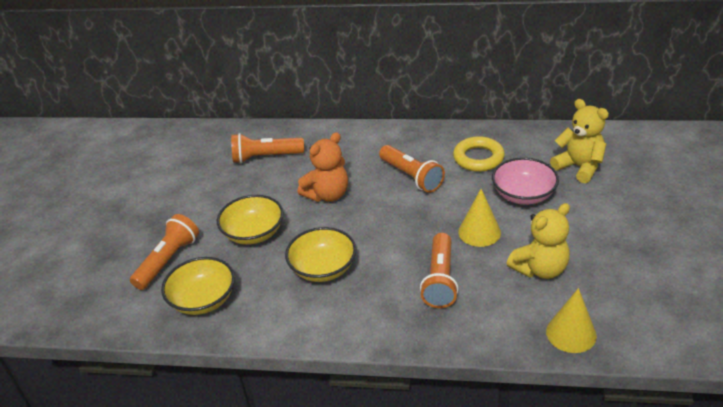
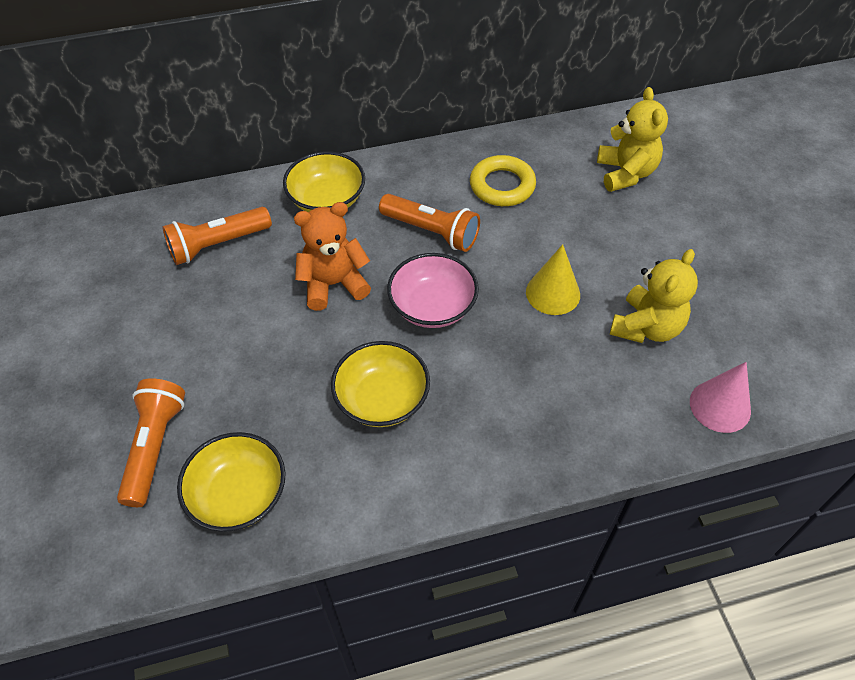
camera: 25 degrees left, 15 degrees up
yellow bowl [217,195,284,245] -> yellow bowl moved to [283,151,365,212]
orange teddy bear [298,132,348,202] -> orange teddy bear turned 135 degrees counterclockwise [294,202,371,311]
orange flashlight [420,233,458,308] -> none
pink bowl [492,157,559,205] -> pink bowl moved to [387,253,479,328]
yellow cone [546,288,597,353] -> pink cone [690,362,751,433]
yellow teddy bear [550,99,609,183] -> yellow teddy bear turned 60 degrees clockwise [597,87,668,192]

